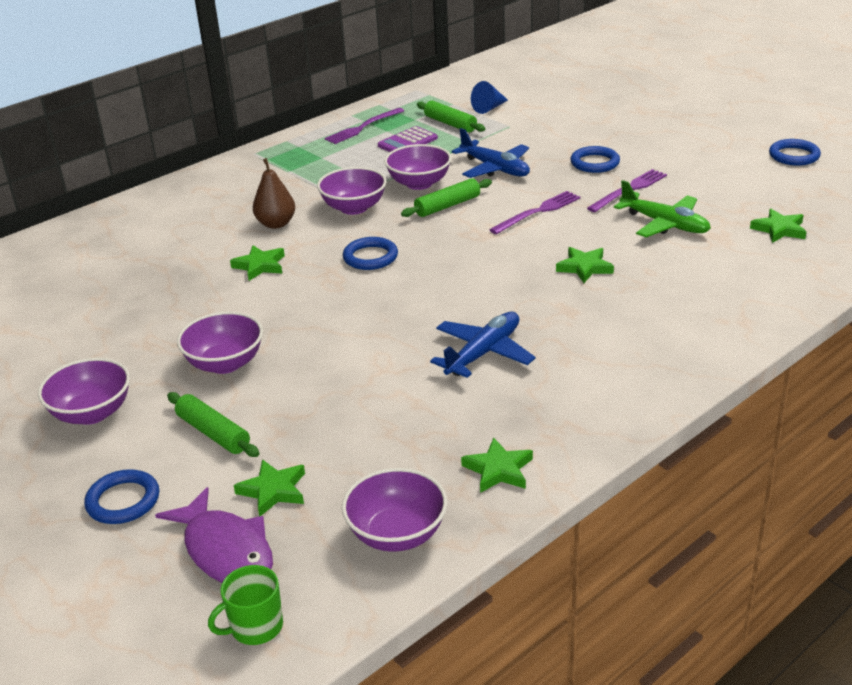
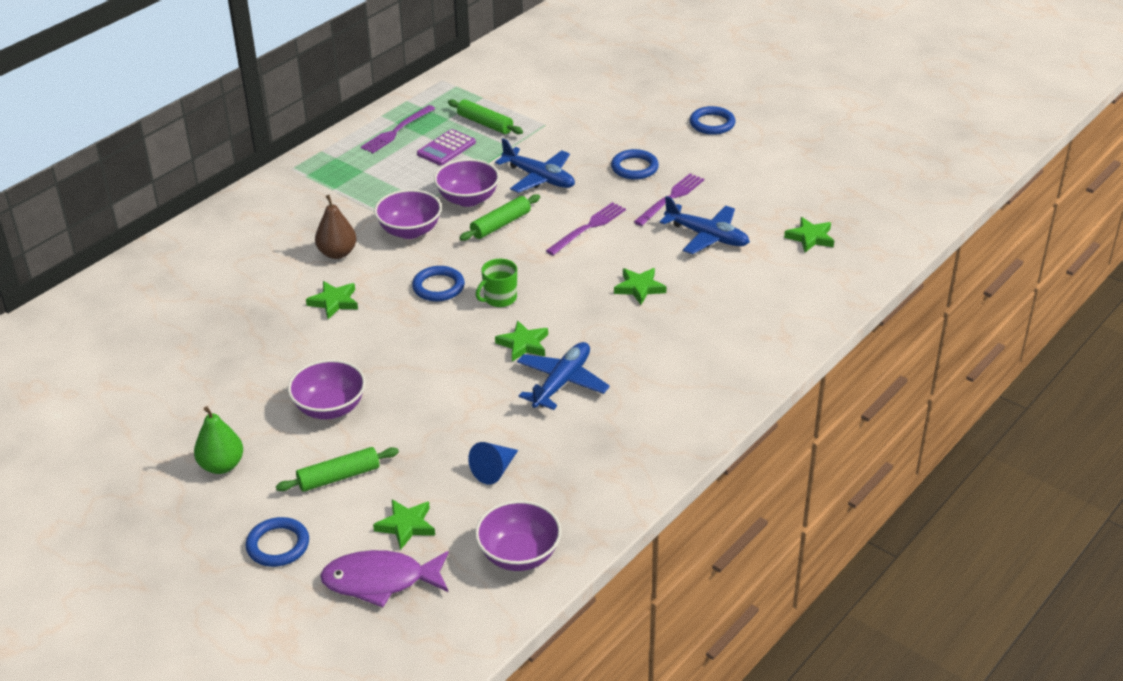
camera: 10 degrees left, 5 degrees up
purple bowl [38,358,130,425] -> green pear [194,406,243,474]
purple fish [155,487,273,583] -> purple fish turned 135 degrees clockwise [320,550,449,607]
green rolling pin [167,392,259,457] -> green rolling pin turned 60 degrees counterclockwise [276,447,399,492]
green mug [208,565,283,645] -> green mug moved to [476,259,517,307]
green star [461,438,533,493] -> green star moved to [495,320,548,362]
blue cone [471,81,508,114] -> blue cone moved to [468,442,518,484]
green plane [614,180,711,238] -> blue plane [659,196,750,254]
blue ring [769,139,821,166] -> blue ring moved to [690,106,736,135]

